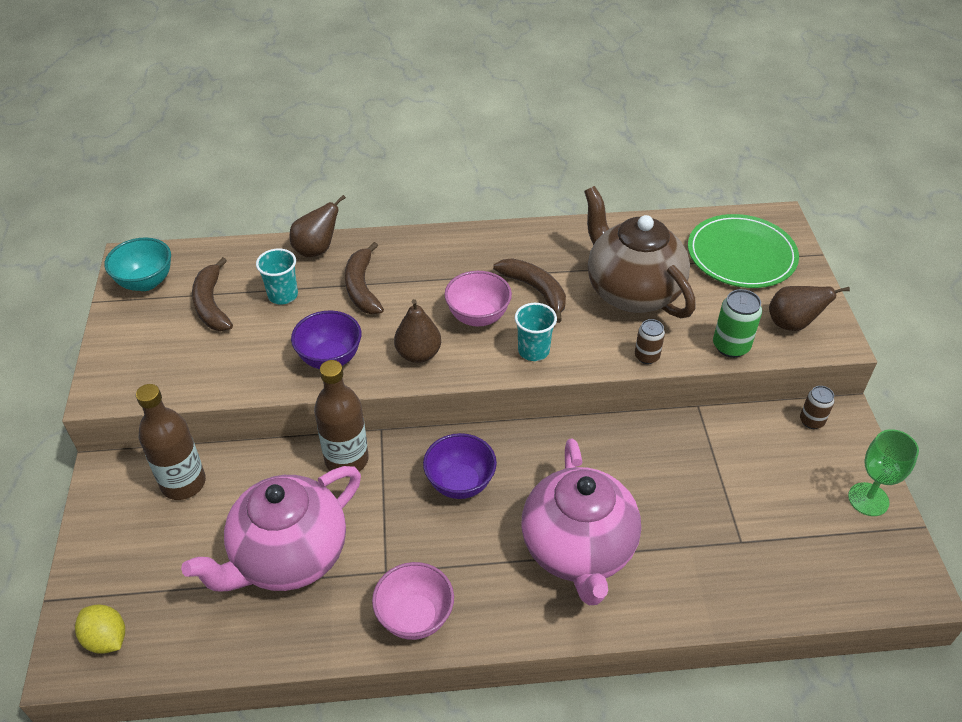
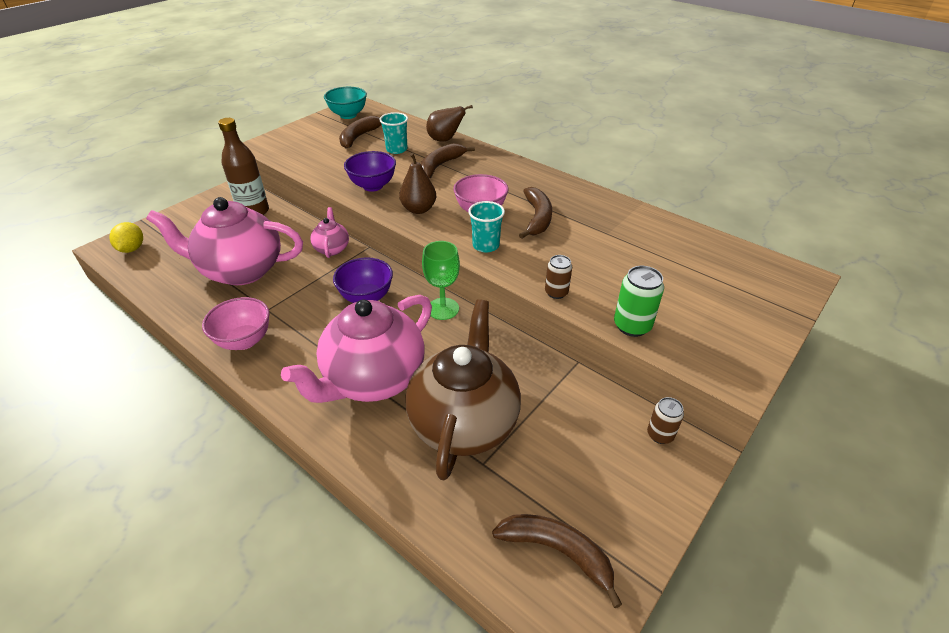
camera: 45 degrees right, 5 degrees down
brown bottle [314,360,369,471] -> pink teapot [310,207,349,258]
brown teapot [584,186,696,318] -> brown teapot moved to [405,299,521,480]
green plate [688,214,799,288] -> none
brown pear [769,286,850,331] -> none
green goblet [848,429,919,516] -> green goblet moved to [422,241,460,320]
none -> brown banana [492,514,622,608]

